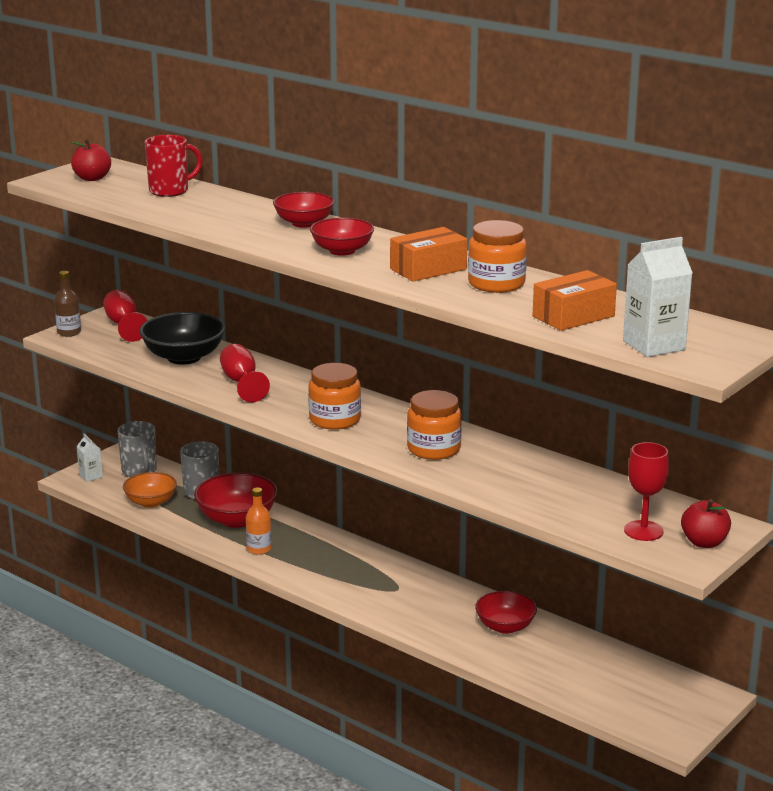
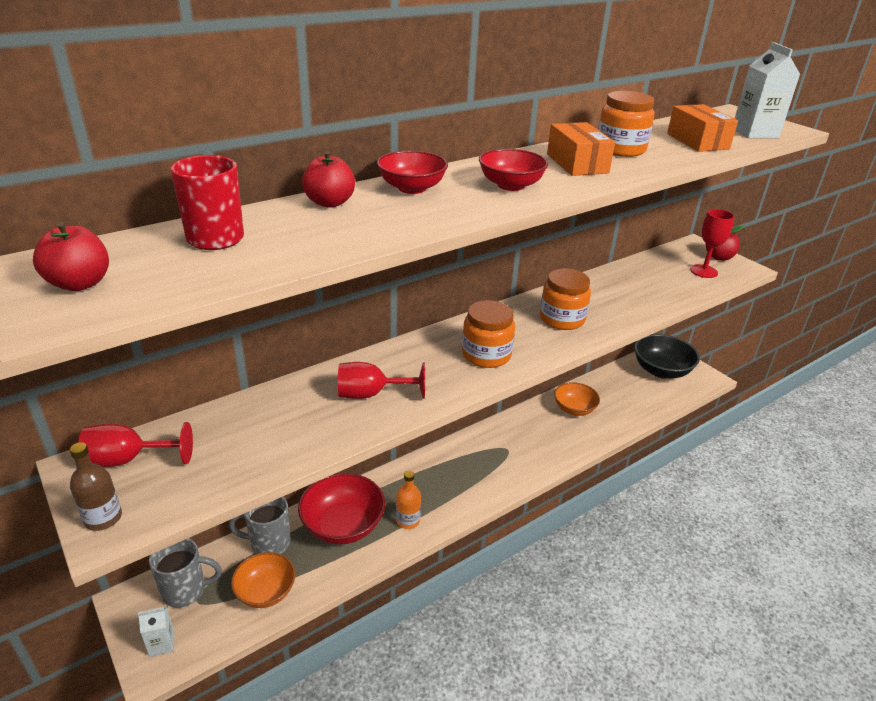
camera: 75 degrees left, 10 degrees up
black bowl [140,312,225,365] -> black bowl moved to [634,334,700,379]
red bowl [475,591,537,634] -> orange bowl [554,382,600,416]
none -> red apple [302,151,355,208]

